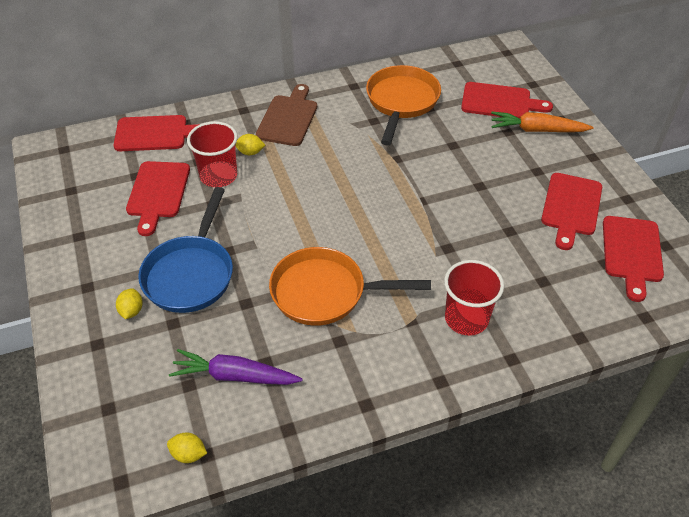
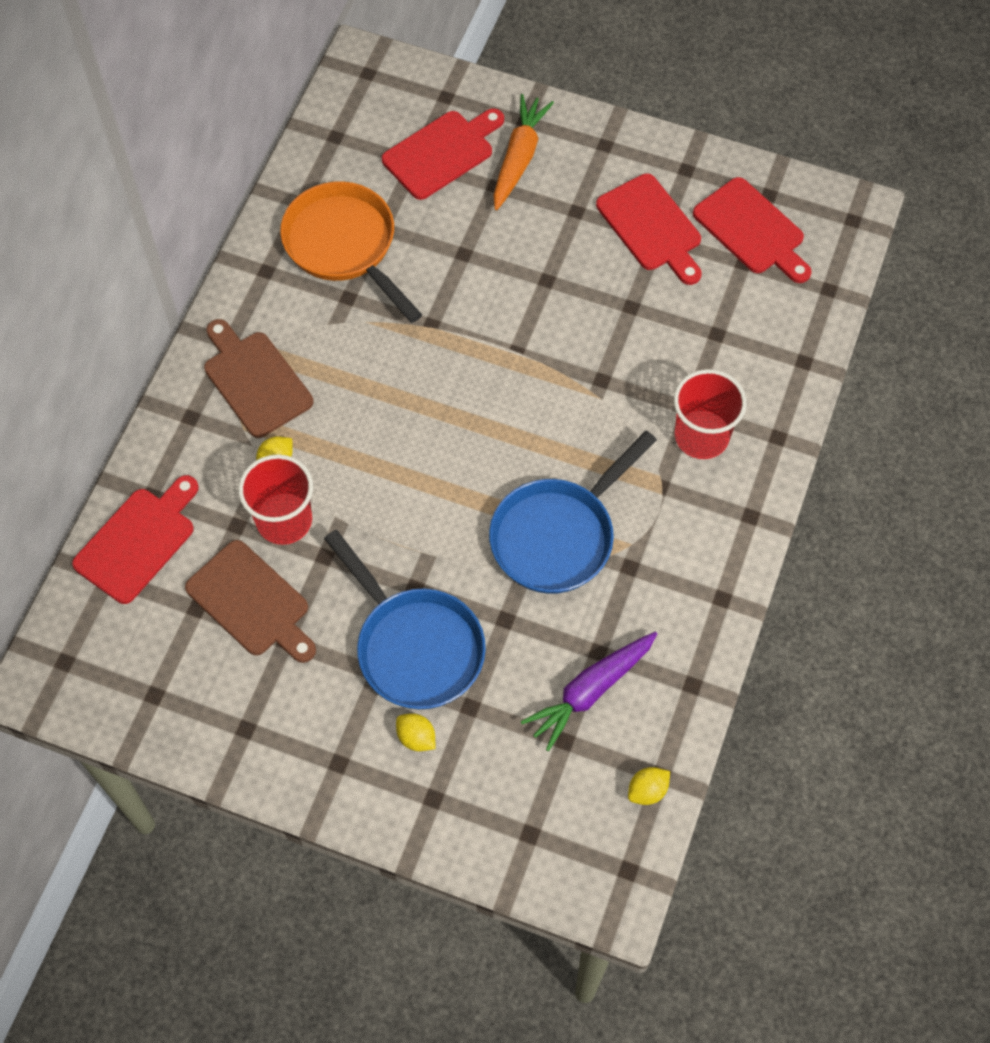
camera: 50 degrees left, 15 degrees up
red cutting board [126,161,190,236] -> brown cutting board [185,540,316,663]
orange pan [269,247,431,326] -> blue pan [489,431,657,594]
orange carrot [491,112,593,132] -> orange carrot turned 150 degrees clockwise [493,94,554,210]

